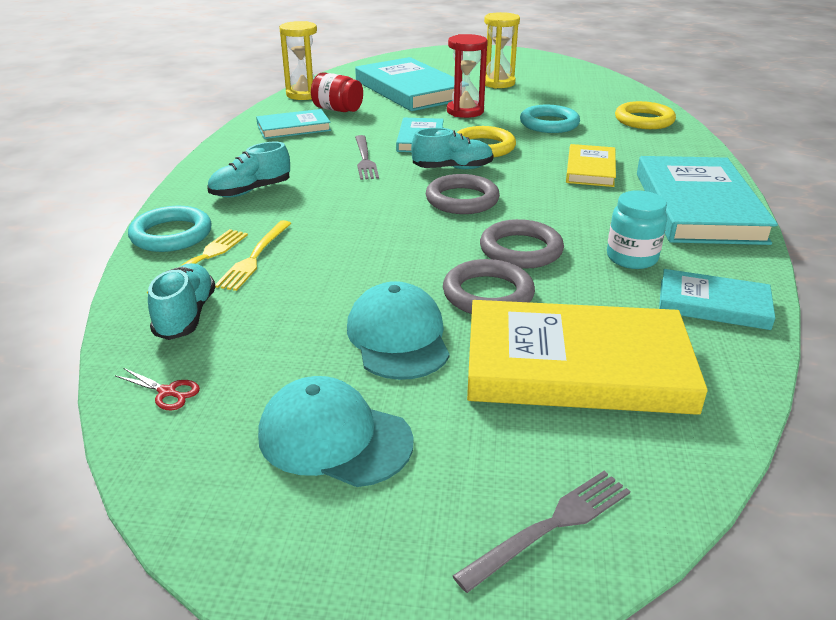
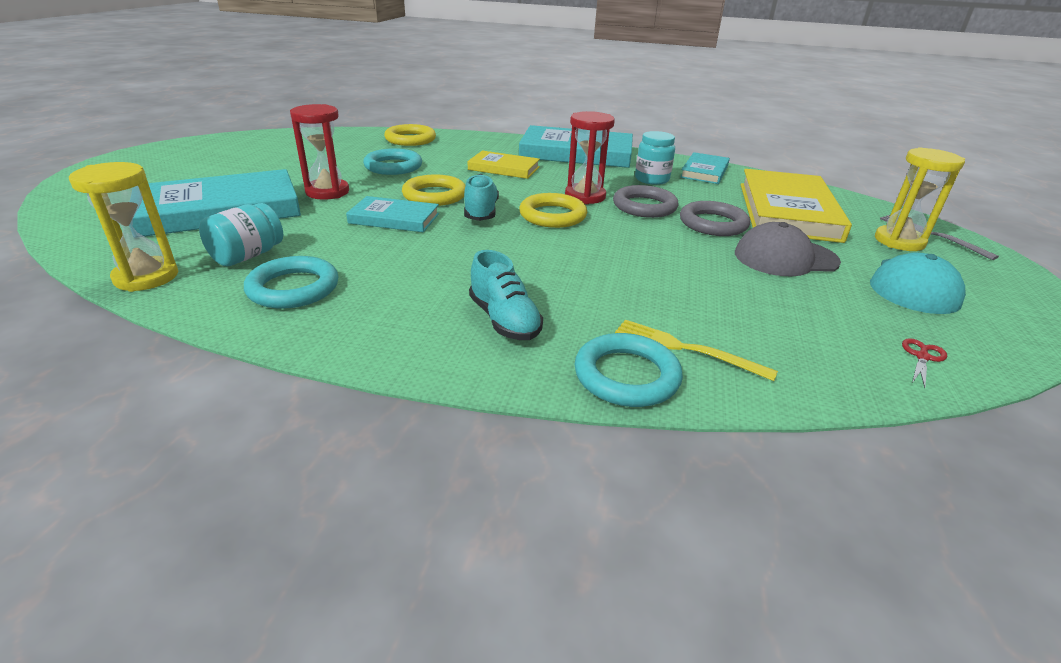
camera: 85 degrees left, 0 degrees up
turquoise shoe [148,263,216,340] -> none
yellow fork [215,220,292,291] -> none
turquoise book [256,109,331,139] -> turquoise ring [244,256,338,309]
red jar [311,72,363,112] -> turquoise jar [199,203,283,266]
turquoise cap [347,281,450,380] -> grey cap [735,222,841,276]
grey fork [355,135,379,180] -> none
grey ring [426,174,500,214] -> yellow ring [519,193,587,228]
yellow hourglass [484,12,520,89] -> yellow hourglass moved to [875,147,965,251]
none -> red hourglass [565,111,615,204]

